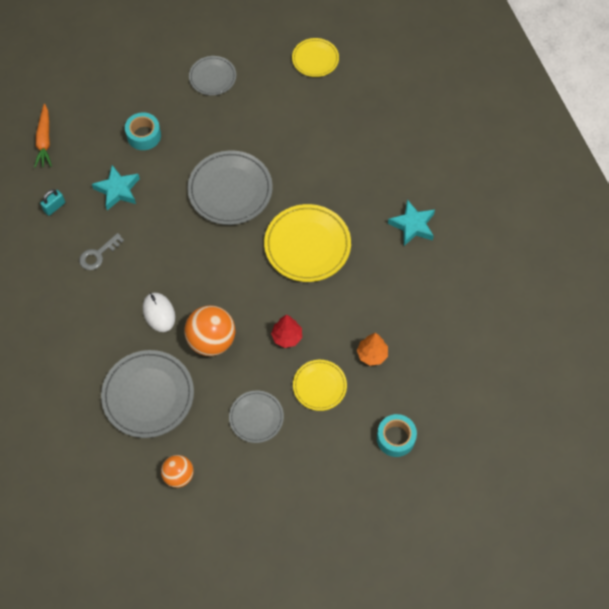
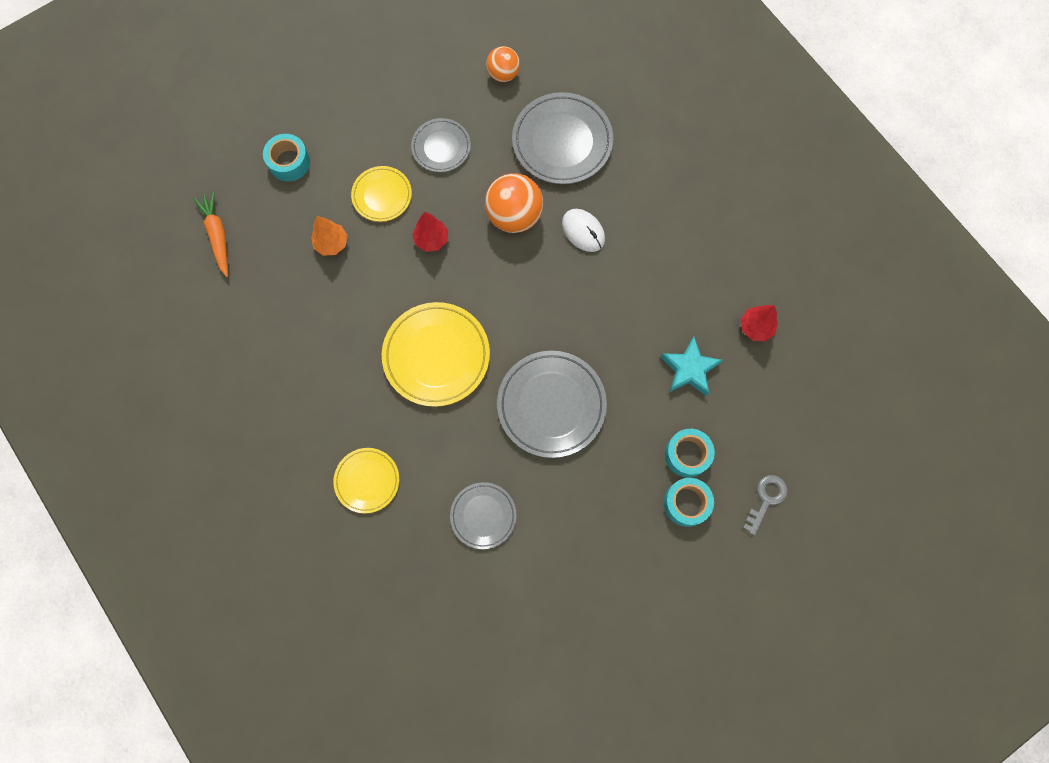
camera: 165 degrees right, 10 degrees up
orange carrot [34,104,52,168] -> orange carrot moved to [193,192,228,277]
turquoise padlock [40,189,65,216] -> red tree [740,305,778,341]
grey key [79,233,124,270] -> grey key moved to [743,475,787,536]
grey plate [189,56,236,95] -> grey plate moved to [450,482,517,549]
yellow plate [292,38,339,77] -> yellow plate moved to [333,448,399,513]
turquoise star [388,199,435,246] -> none
none -> turquoise tape [664,478,714,527]

